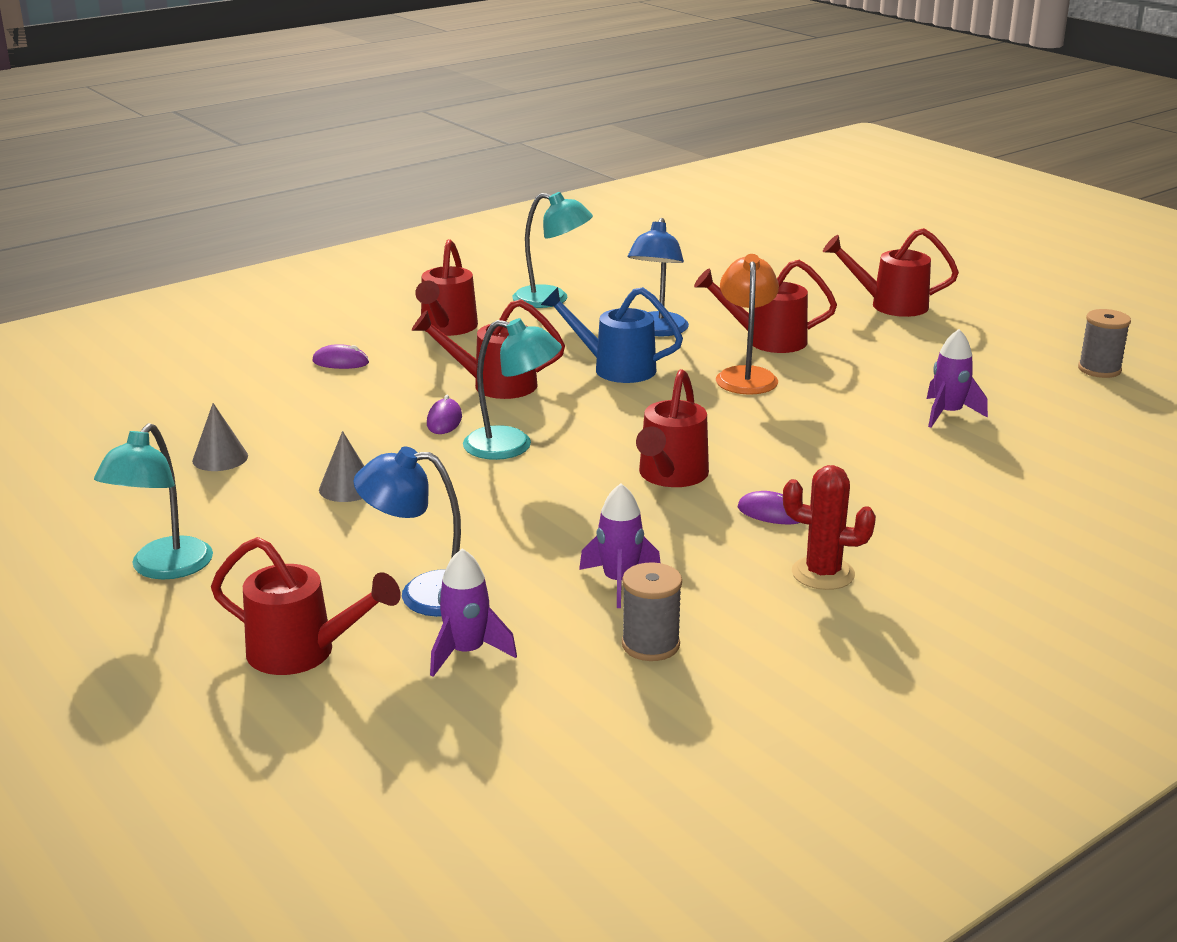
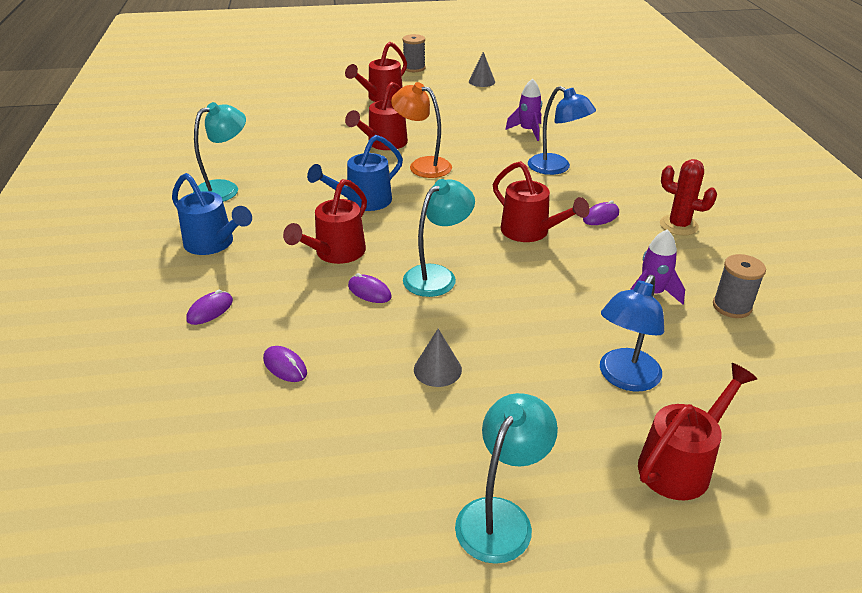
camera: 60 degrees left, 10 degrees up
turquoise lamp [94,423,213,580] -> turquoise lamp turned 105 degrees counterclockwise [455,393,558,564]
grey cone [192,403,248,471] -> grey cone moved to [469,52,495,87]
red watering can [415,239,478,336] -> blue watering can [172,173,252,255]
purple rocket [430,548,517,677] -> none
blue lamp [628,218,689,337] -> blue lamp moved to [528,86,596,175]
red cactus [783,465,876,590] -> red cactus turned 75 degrees clockwise [660,159,717,236]
grey spool [1078,309,1131,378] -> grey spool moved to [403,34,425,72]
none -> purple mouse [263,346,307,382]

